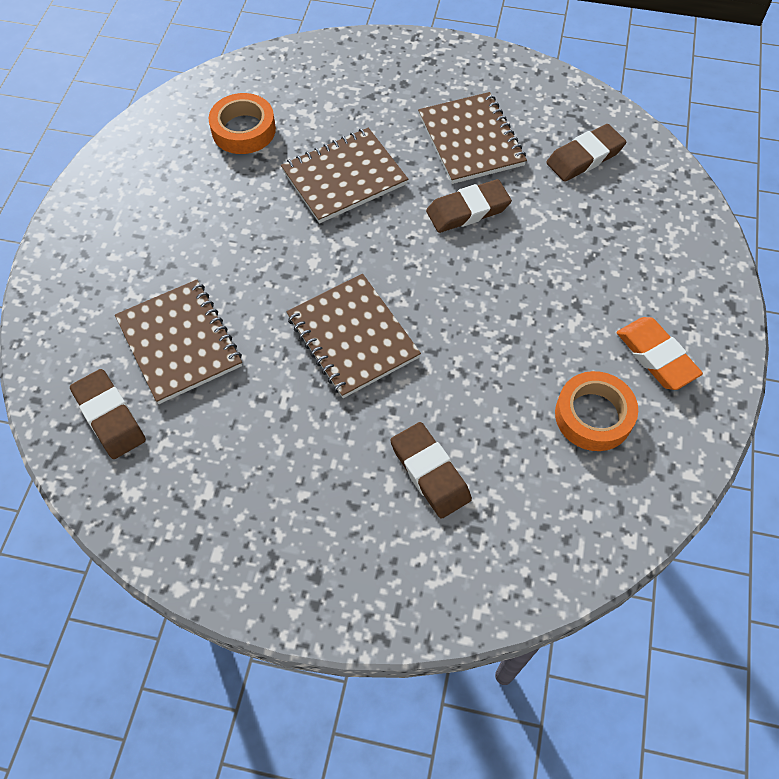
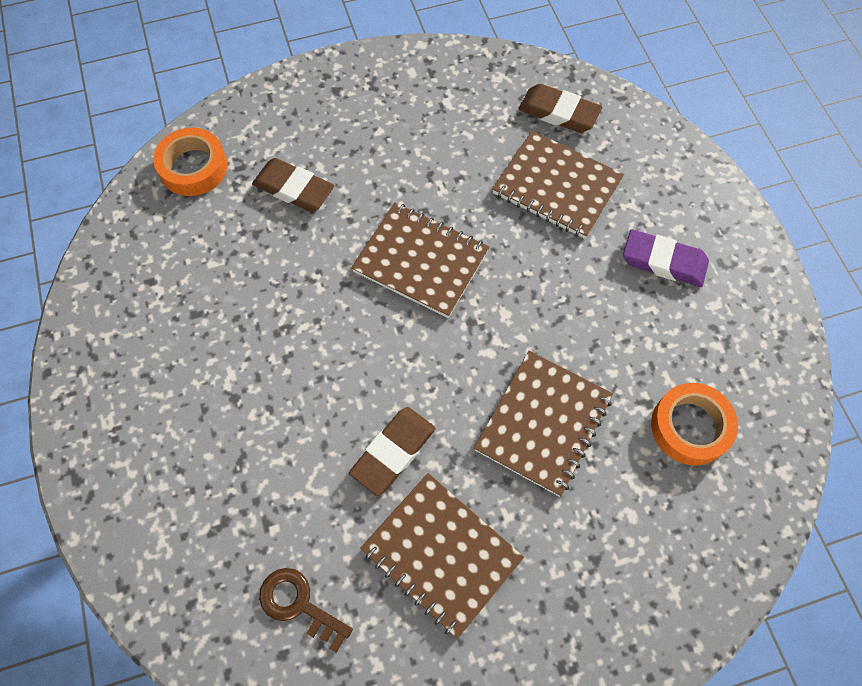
camera: 150 degrees right, 5 degrees up
brown eraser [546,124,626,182] -> brown key [259,568,353,653]
orange tape [555,371,638,451] -> orange tape moved to [153,128,227,196]
orange eraser [617,317,703,390] -> none
none -> purple eraser [623,229,709,287]

